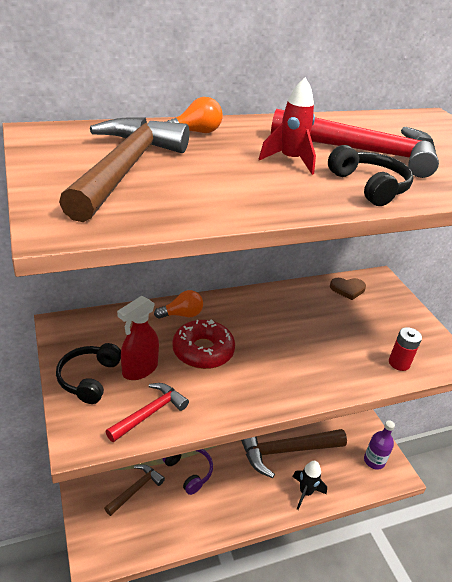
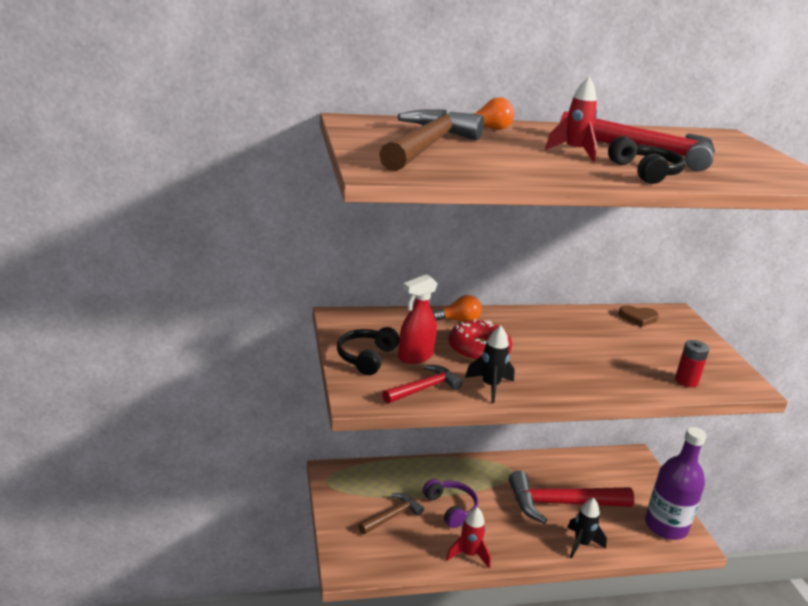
camera: 10 degrees right, 10 degrees down
brown hammer [241,429,347,478] -> red hammer [509,470,634,524]
purple bottle [364,420,395,470] -> purple bottle [645,427,706,540], size x1.71
none -> red rocket [446,507,491,568]
none -> black rocket [465,325,515,403]

